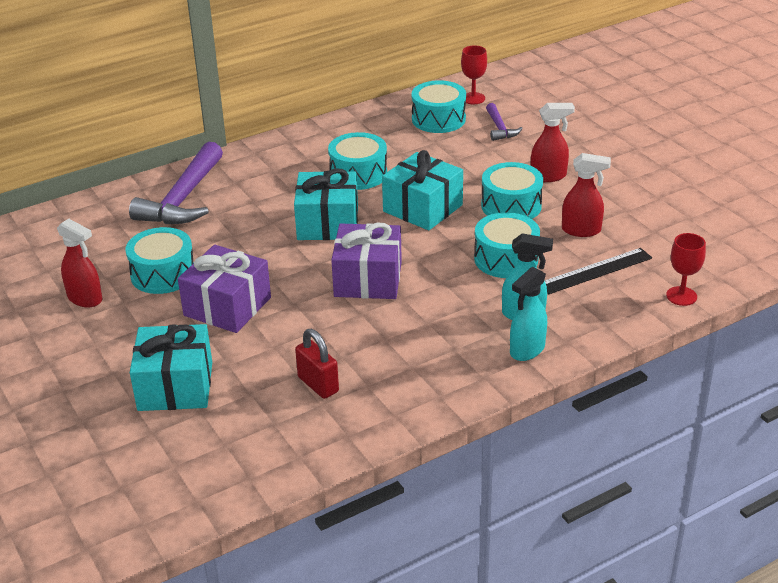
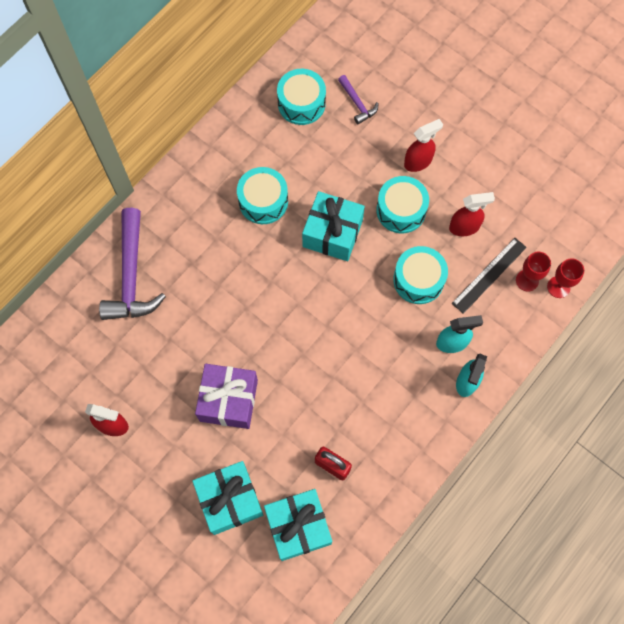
camera: 20 degrees left, 35 degrees up
turquoise drum [126,227,194,294] -> none
turquoise gift [294,169,358,240] -> turquoise gift moved to [264,489,332,561]
purple gift [331,223,402,299] -> none
red goblet [461,45,487,104] -> red goblet moved to [516,252,551,291]

